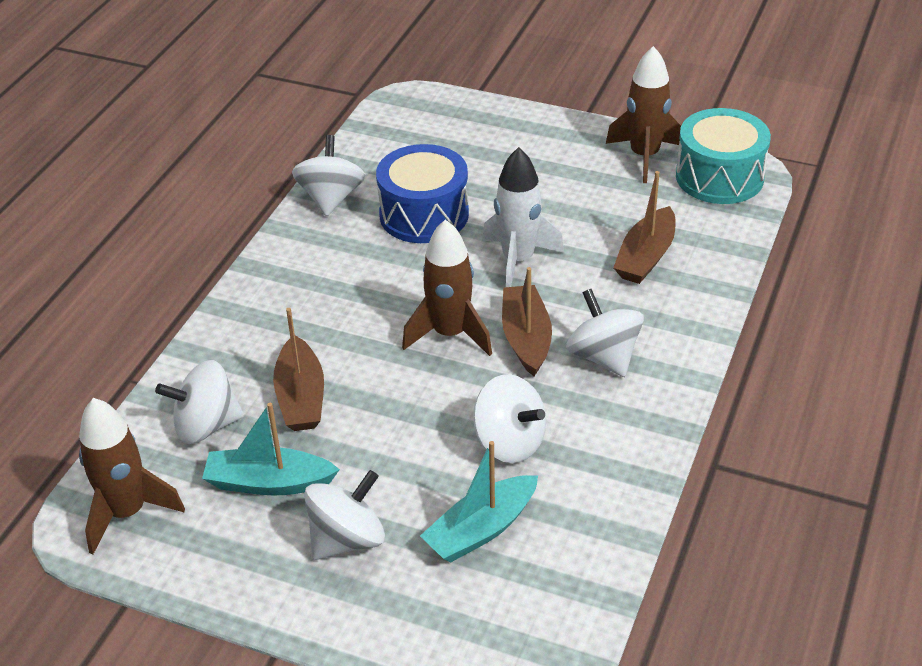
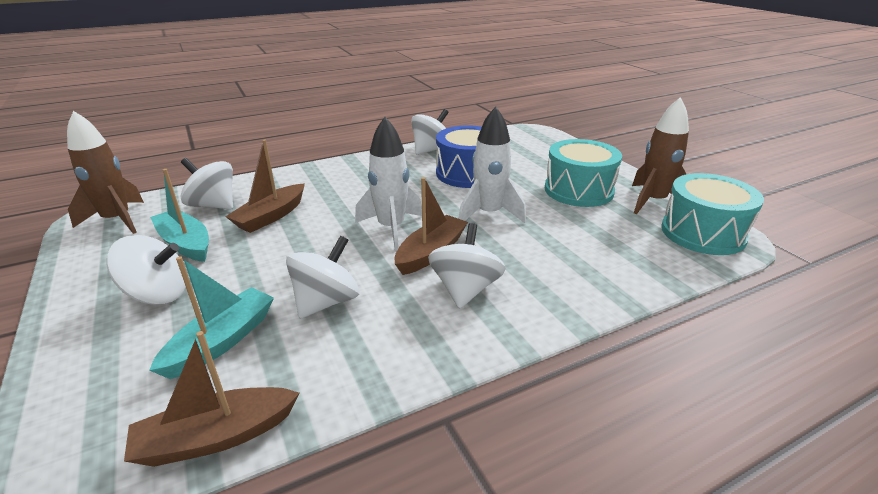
camera: 40 degrees right, 10 degrees down
brown rocket [402,220,492,356] -> white rocket [355,117,422,250]
turquoise boat [420,441,538,563] -> turquoise boat turned 120 degrees clockwise [149,256,274,379]
white spinning top [473,374,546,463] -> white spinning top turned 135 degrees counterclockwise [286,236,360,318]
brown boat [613,171,675,284] -> brown boat moved to [124,331,299,467]
none -> turquoise drum [545,139,622,207]

